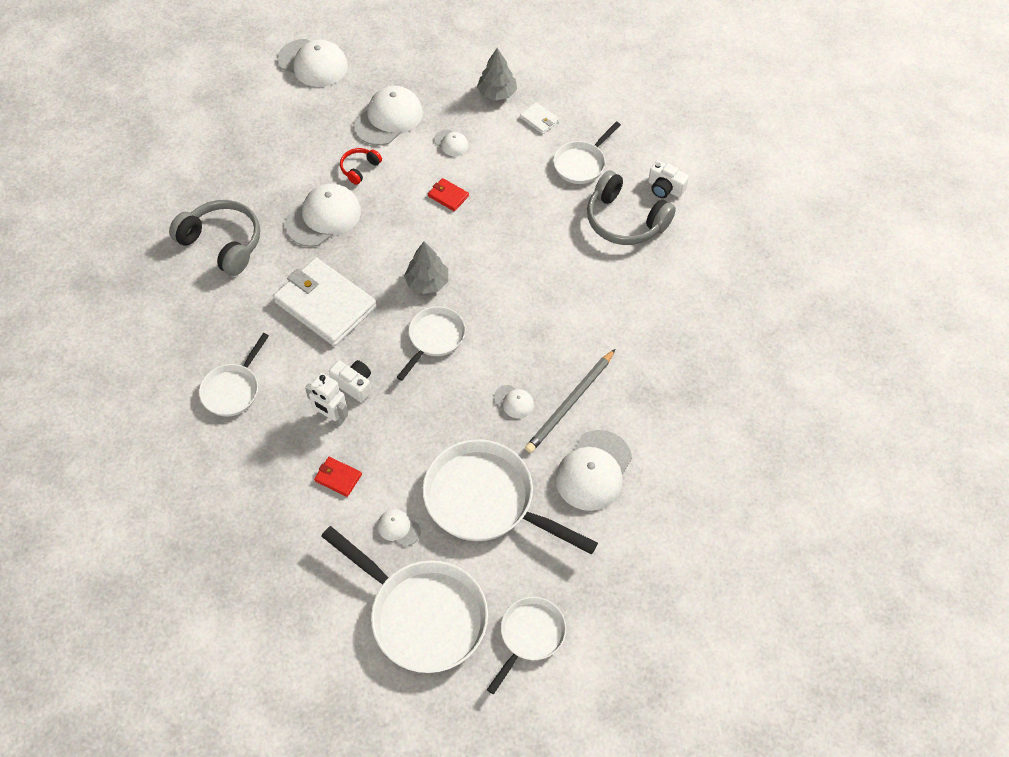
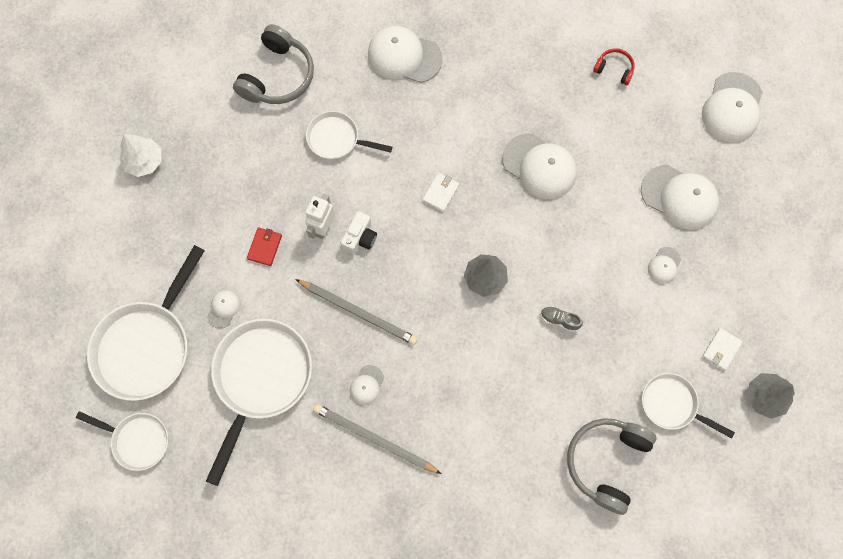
camera: 80 degrees right, 15 degrees up
grey headphones [169,200,260,276] -> grey headphones moved to [233,24,314,104]
white wallet [273,258,377,346] -> white wallet [422,172,459,212], size x0.42
red headphones [340,148,382,185] -> red headphones moved to [593,48,635,85]
white pan [397,306,466,381] -> none
red wallet [428,178,469,211] -> none
grey tree [477,48,517,101] -> grey tree moved to [747,373,795,419]
white cap [556,430,632,511] -> white cap moved to [368,26,443,83]
white camera [648,161,689,198] -> none
none -> white tree [119,134,162,177]
none -> grey pencil [295,279,418,345]
none -> grey shoe [541,306,583,332]

